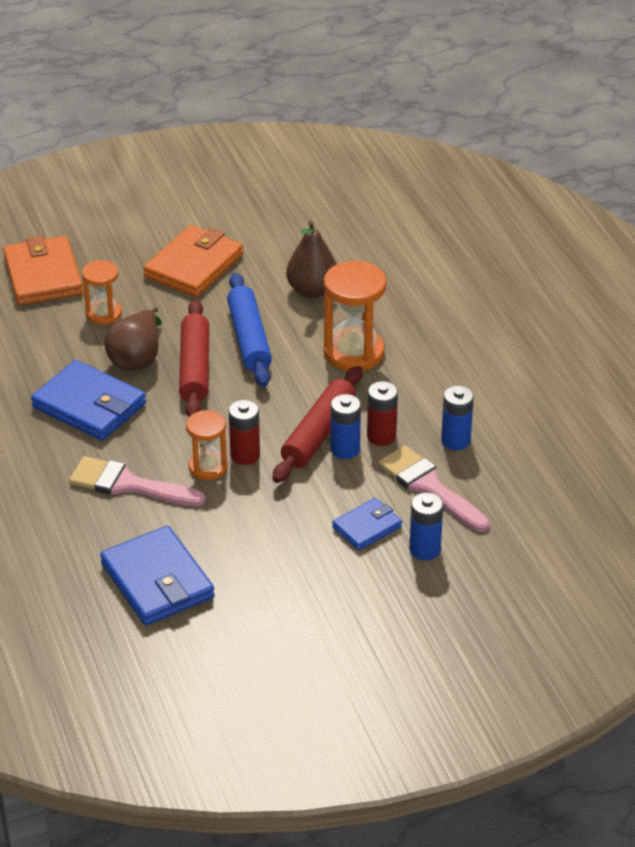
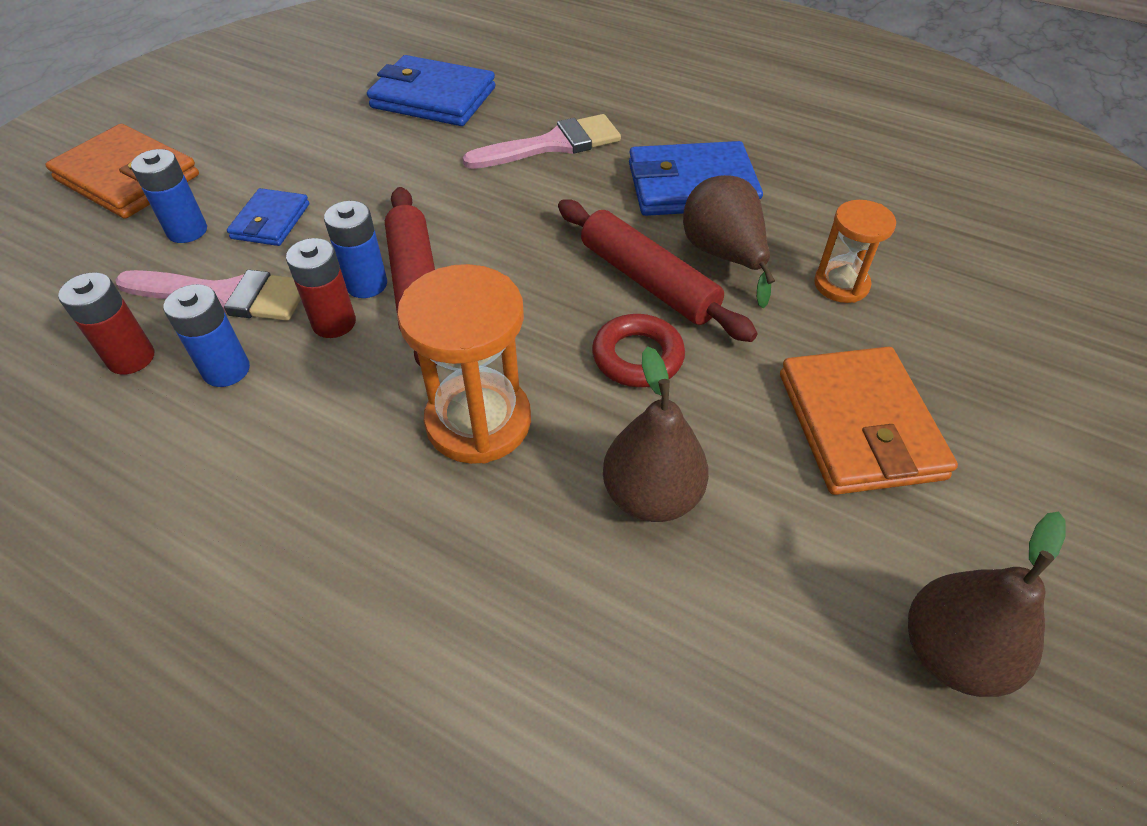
camera: 140 degrees right, 10 degrees up
orange wallet [3,236,83,305] -> orange wallet moved to [45,124,199,219]
orange hourglass [186,410,228,480] -> none
blue rolling pin [227,273,272,387] -> red ring [592,314,685,387]
red battery [229,400,260,465] -> red battery moved to [58,272,154,375]
none -> brown pear [908,511,1066,697]

